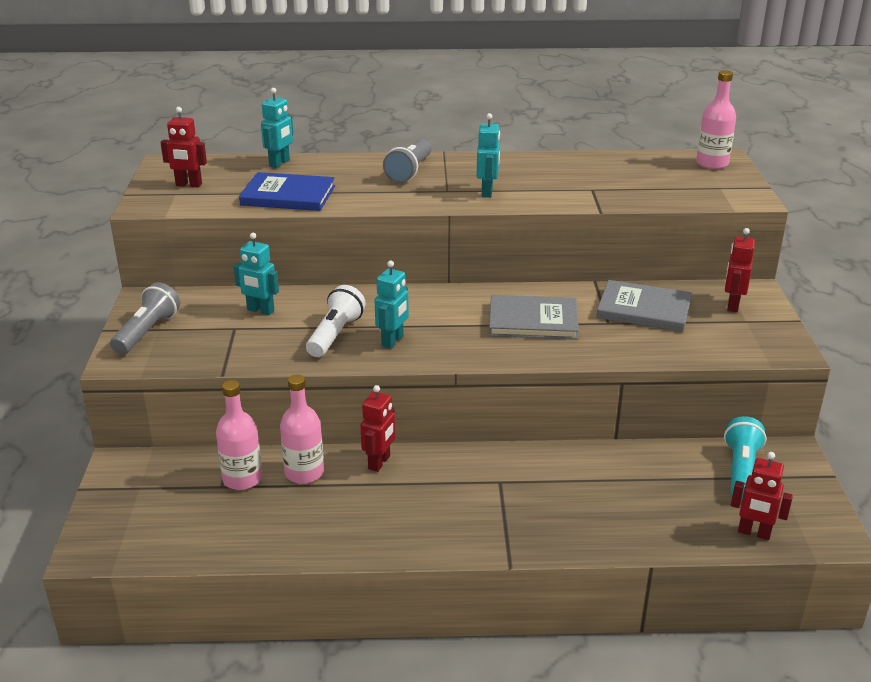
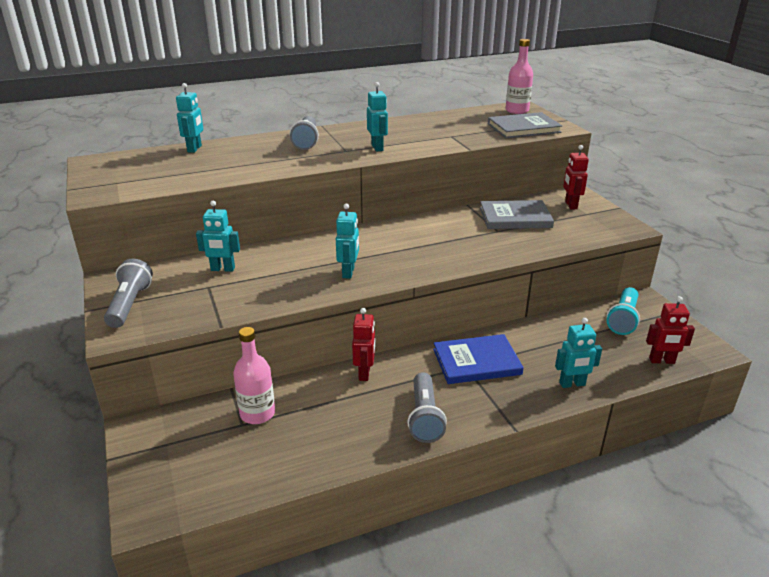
camera: 20 degrees left, 0 degrees up
red robot [161,107,207,188] -> none
blue book [239,172,335,211] -> blue book moved to [433,334,524,384]
pink bottle [280,375,324,484] -> none
white flashlight [306,285,366,357] -> none
grey book [489,295,579,340] -> grey book moved to [488,112,562,138]
turquoise flashlight [724,416,766,501] -> turquoise flashlight turned 150 degrees counterclockwise [606,287,640,335]
none -> grey flashlight [407,372,447,443]
none -> turquoise robot [555,318,602,388]

